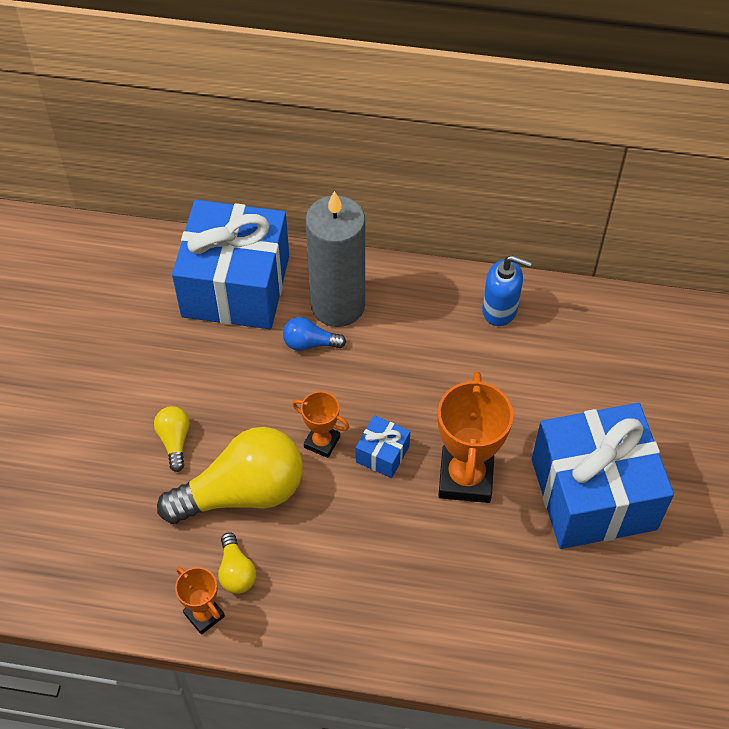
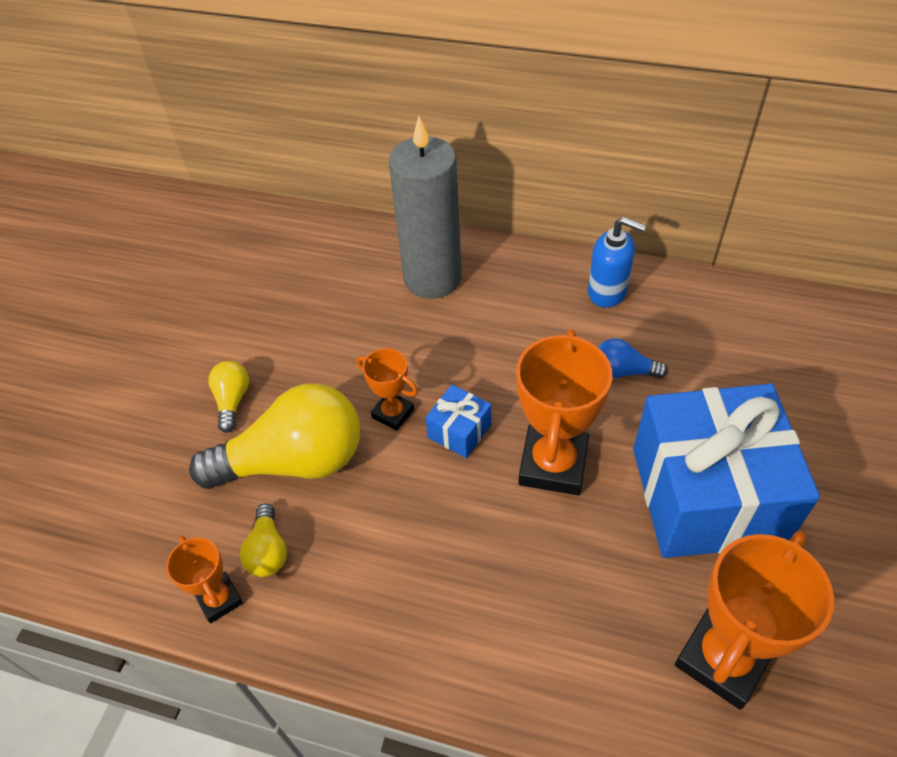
camera: 10 degrees right, 5 degrees down
blue gift [172,200,289,329] -> none
blue light bulb [283,317,346,351] -> blue light bulb moved to [598,338,668,379]
none -> orange trophy [675,531,834,710]

